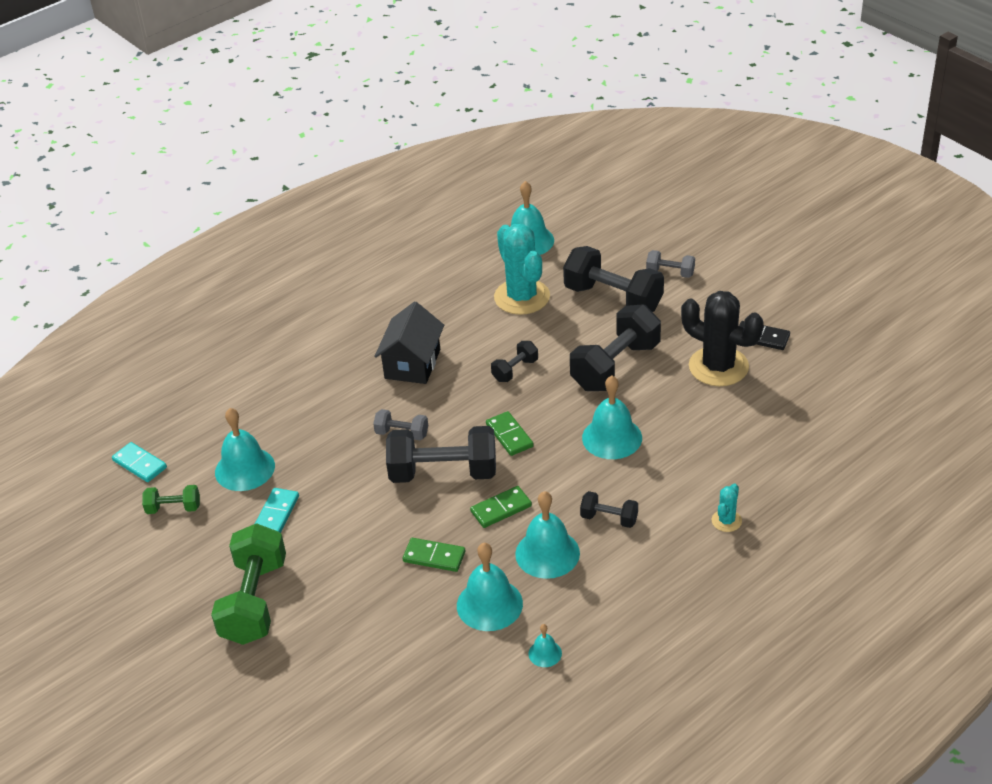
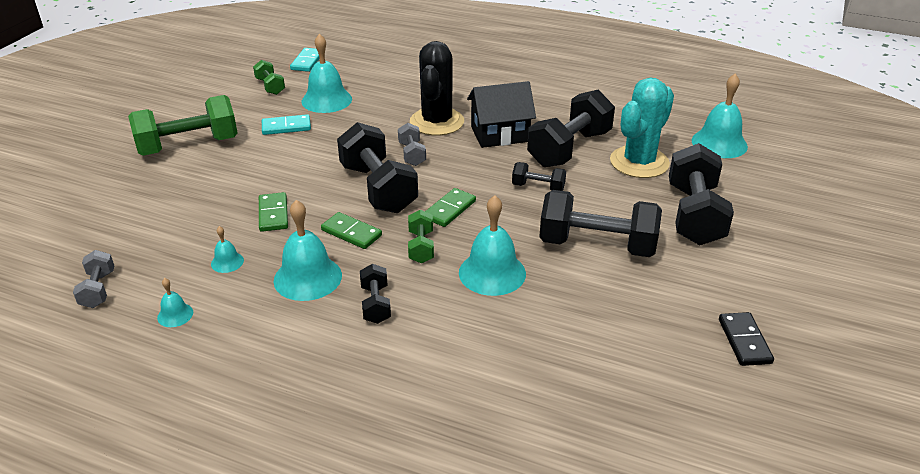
camera: 60 degrees right, 5 degrees down
turquoise bell [457,543,523,631] -> turquoise bell [211,226,244,273], size x0.49
grey dumbbell [646,250,695,278] -> grey dumbbell moved to [73,250,114,308]
black cactus [681,291,764,386] -> black cactus moved to [410,41,464,136]
turquoise cactus [712,483,742,532] -> none
none -> green dumbbell [408,210,434,263]
none -> black dumbbell [527,90,615,167]

